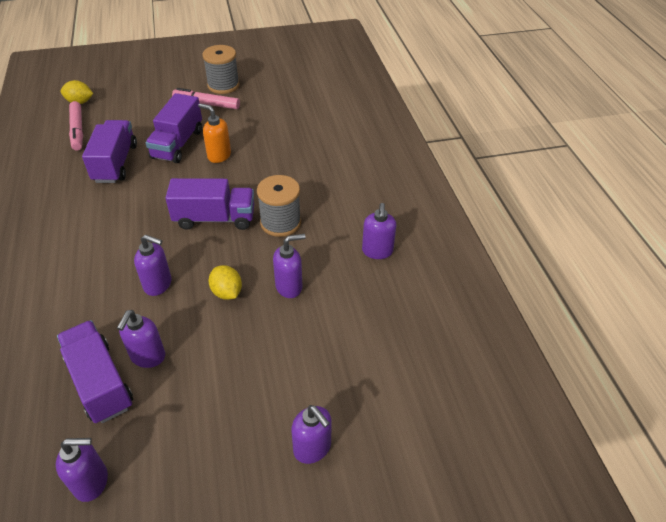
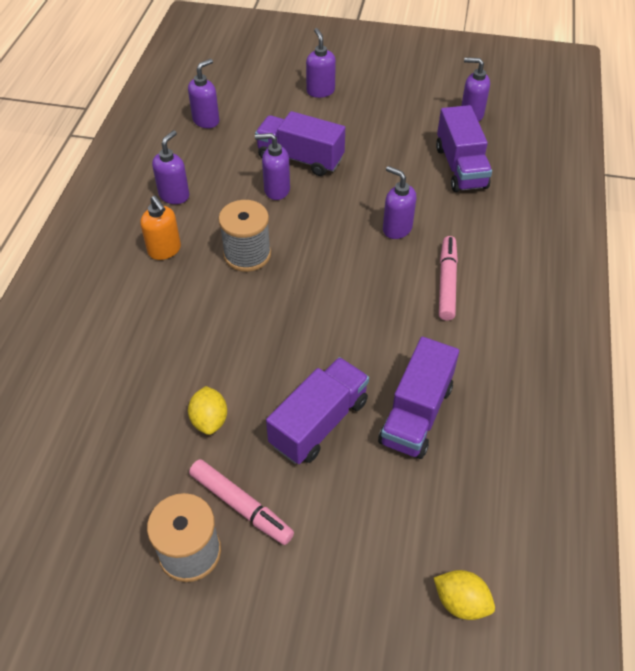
camera: 155 degrees left, 5 degrees up
pink marker [69,101,83,151] -> pink marker moved to [439,236,458,321]
purple soap dispenser [117,310,165,368] -> purple soap dispenser moved to [188,59,219,128]
purple truck [165,178,254,230] -> purple truck moved to [255,111,345,176]
orange soap dispenser [198,103,231,163] -> orange soap dispenser moved to [140,196,181,260]
yellow lemon [209,265,242,300] -> yellow lemon moved to [188,386,227,435]

